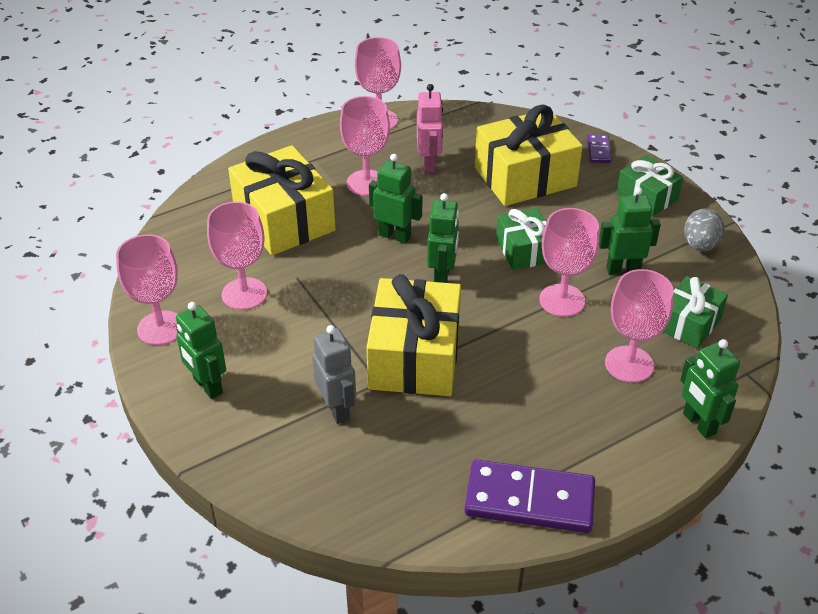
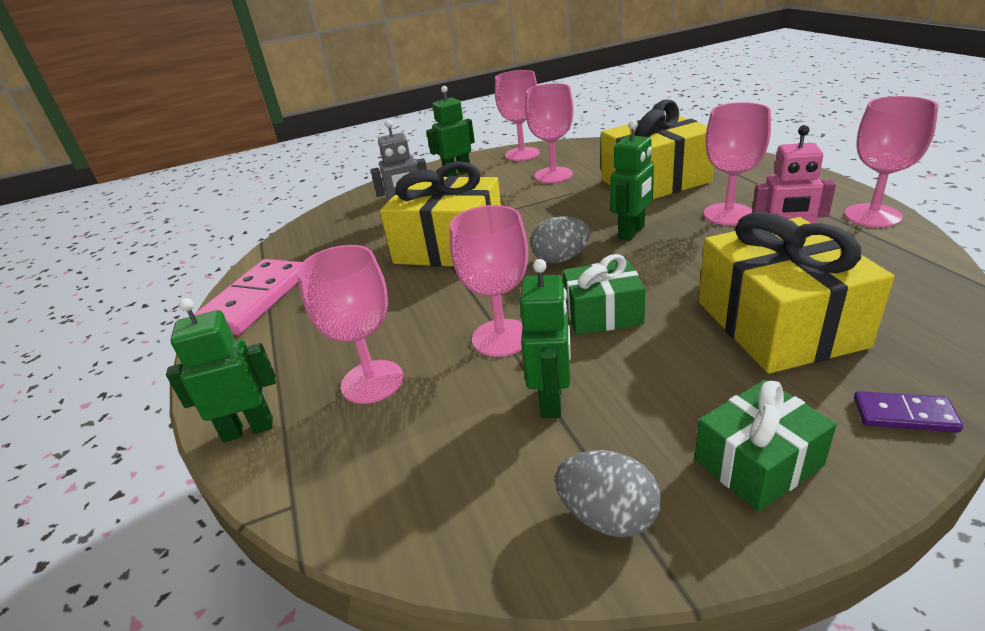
camera: 105 degrees right, 10 degrees down
green robot [427,193,459,283] -> grey egg [530,216,590,264]
purple domino [465,460,595,533] -> pink domino [194,259,302,335]
green gift [663,276,728,349] -> none

